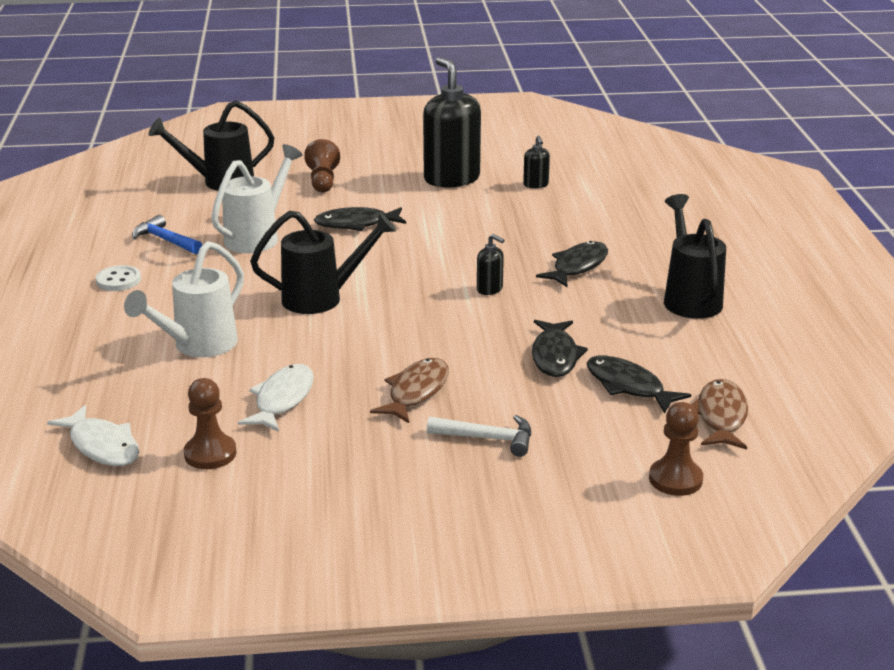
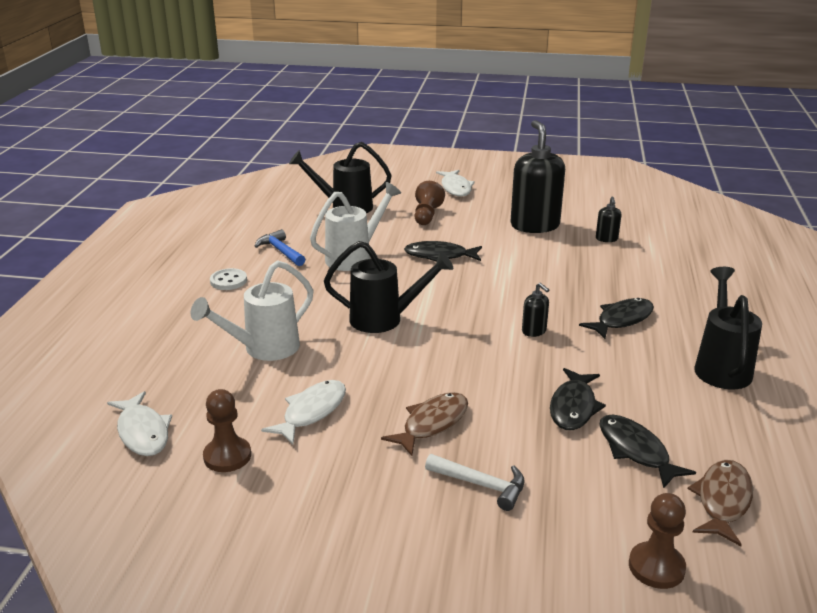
camera: 15 degrees right, 0 degrees up
none -> white fish [436,170,475,197]

